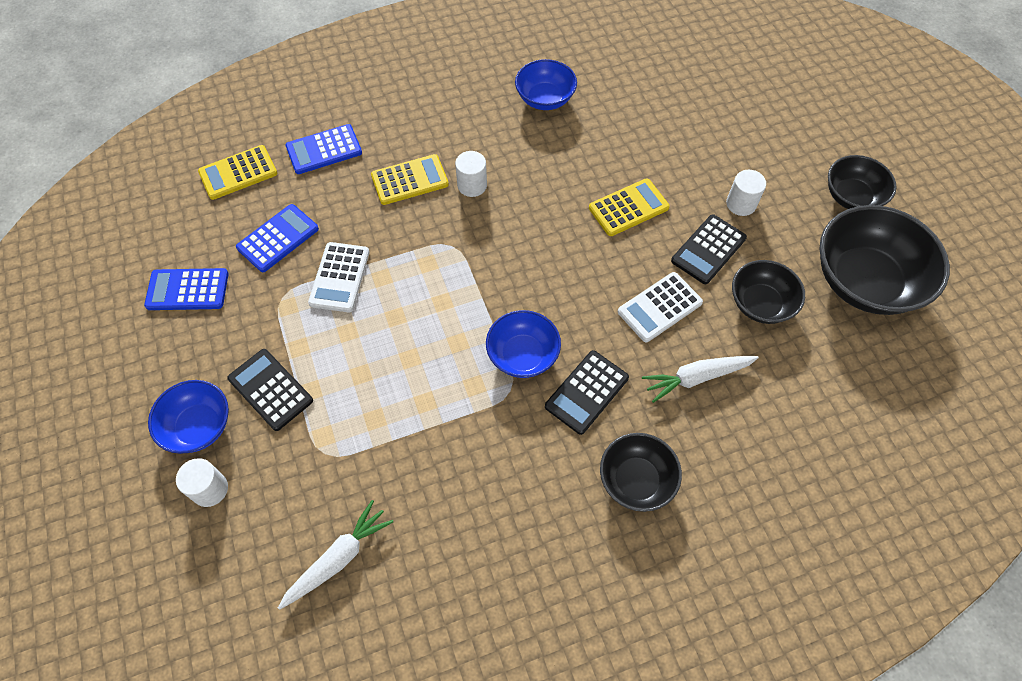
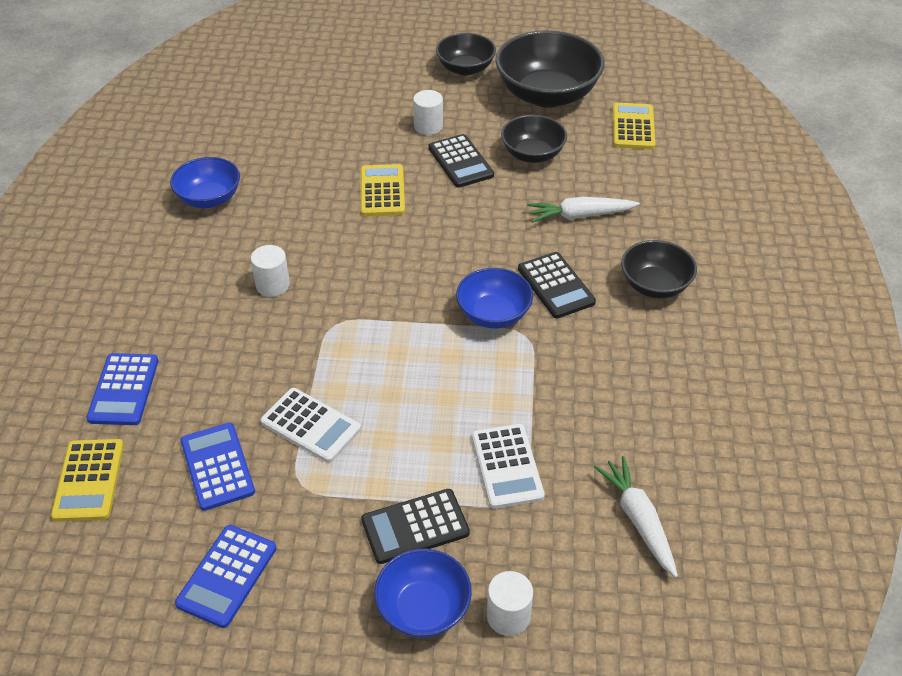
camera: 65 degrees left, 15 degrees down
yellow calculator [371,154,449,205] -> yellow calculator moved to [613,103,656,149]
white calculator [618,272,703,342] -> white calculator moved to [472,424,545,509]
white carrot [642,356,759,403] -> white carrot turned 75 degrees clockwise [527,197,640,223]

